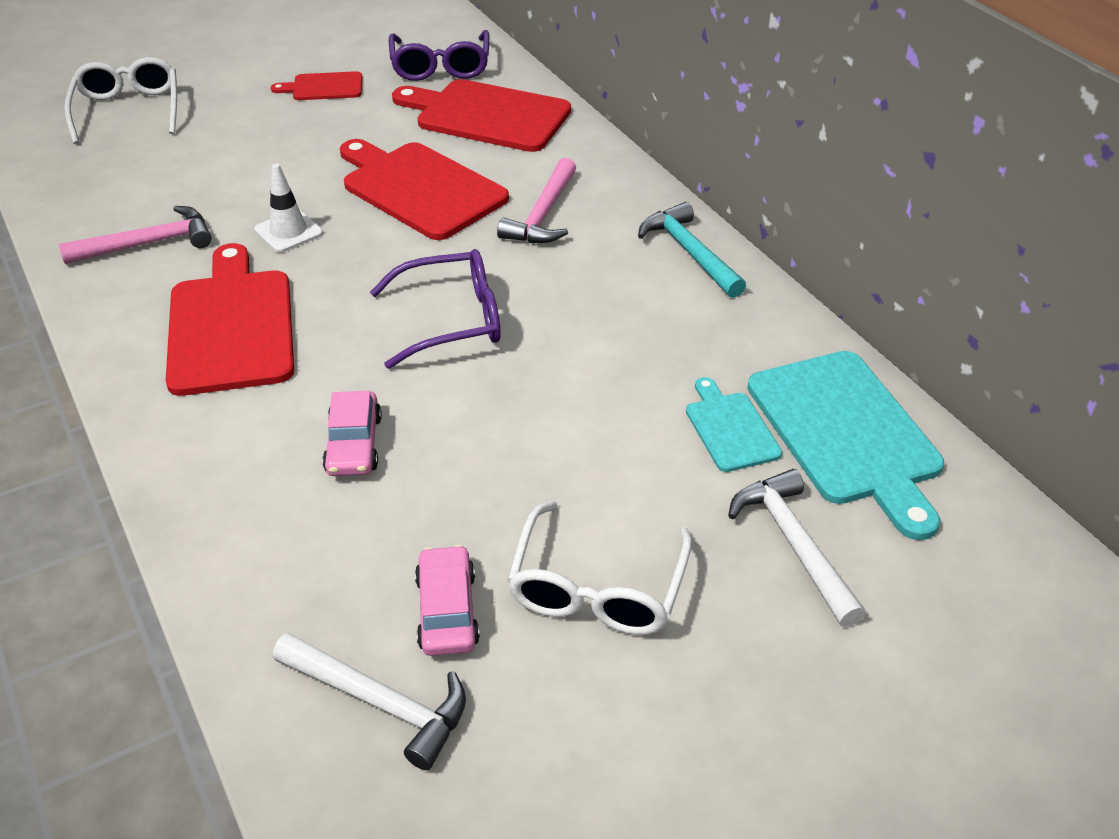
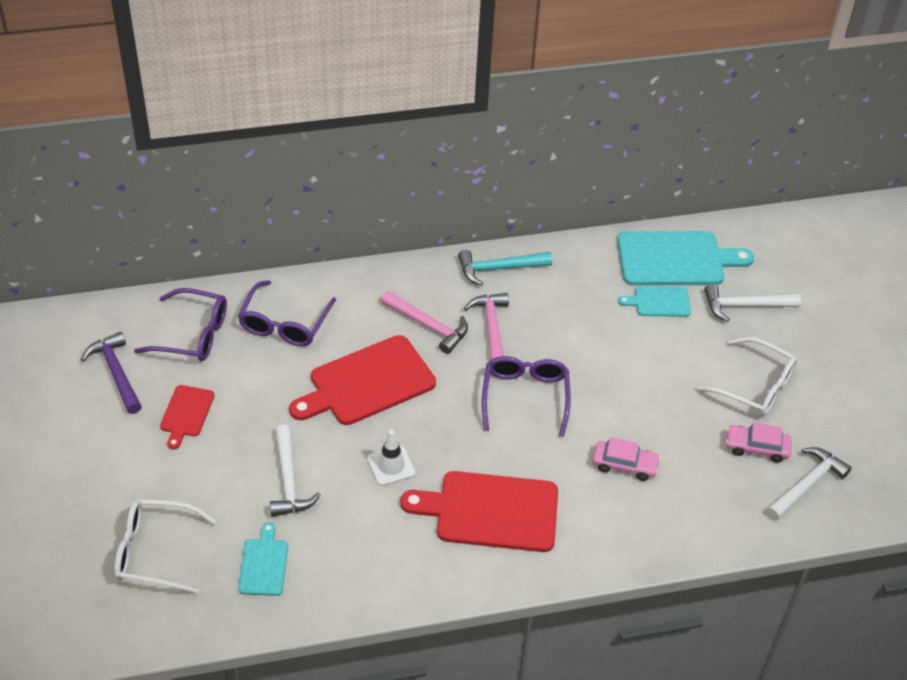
camera: 75 degrees left, 5 degrees up
pink hammer [59,206,212,264] -> pink hammer moved to [464,293,509,360]
red cutting board [392,79,571,152] -> purple glasses [238,280,336,346]
none -> purple hammer [81,332,142,414]
none -> turquoise cutting board [238,522,288,596]
none -> white hammer [270,424,320,517]

